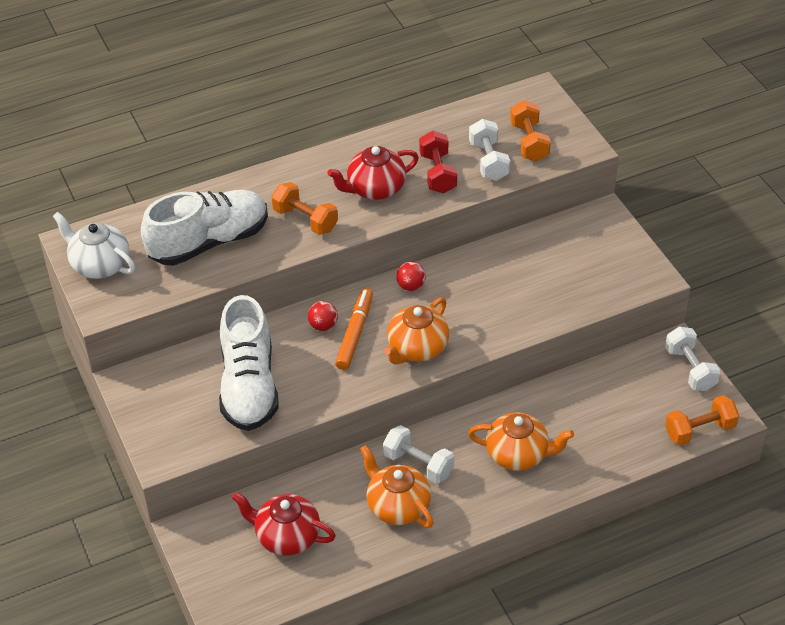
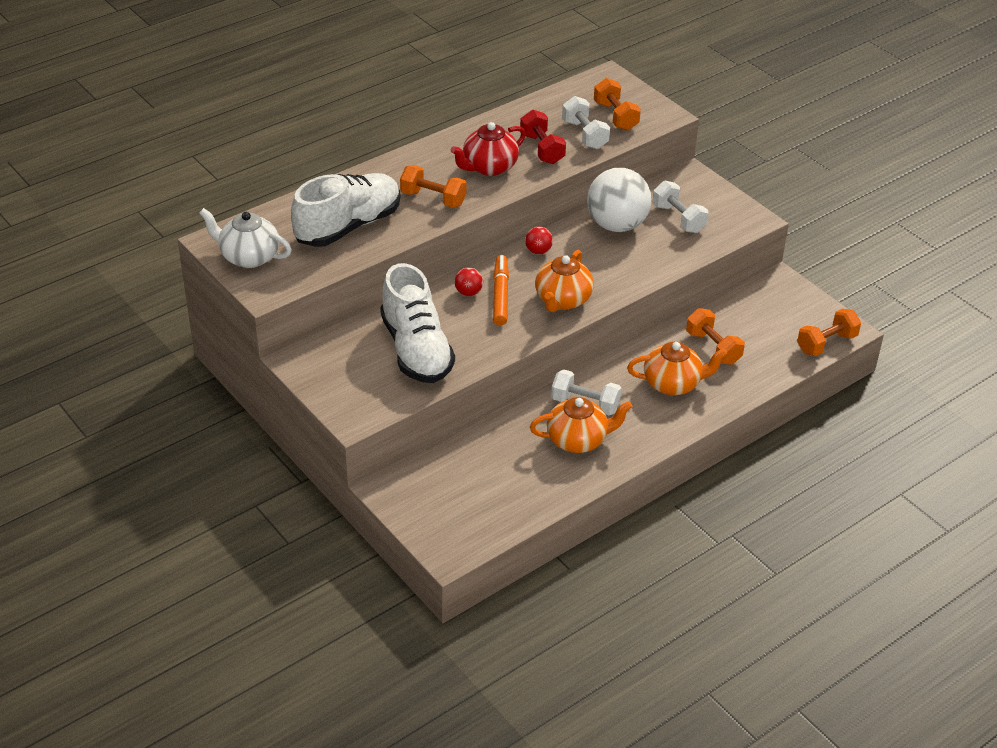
camera: 15 degrees left, 5 degrees down
red teapot [232,492,336,556] -> none
orange teapot [360,445,434,528] -> orange teapot turned 135 degrees clockwise [530,397,632,453]
white dumbbell [665,327,721,391] -> white dumbbell moved to [653,181,709,233]
none -> white ball [587,168,652,232]
none -> orange dumbbell [686,308,745,365]

